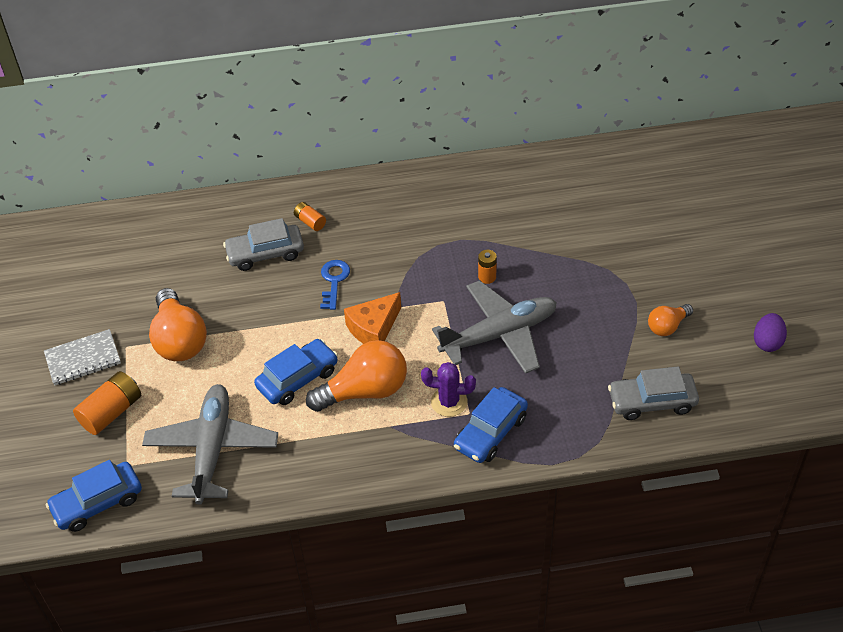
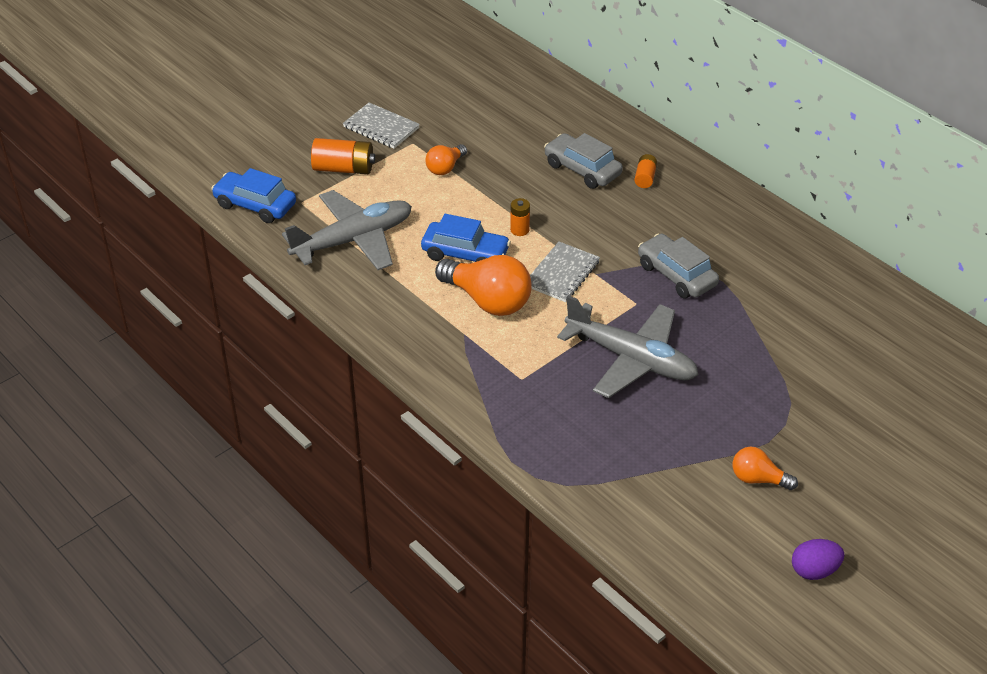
camera: 55 degrees right, 5 degrees down
orange light bulb [149,288,207,361] -> orange light bulb [425,144,467,175], size x0.54
blue key [320,260,350,310] -> none
orange cheese [344,292,401,344] -> grey notebook [530,242,600,302]
purple cactus [421,362,476,417] -> none
blue car [454,387,528,463] -> none
orange battery [478,250,497,284] -> orange battery moved to [510,198,530,236]
grey car [608,366,699,420] -> grey car moved to [638,234,719,299]

